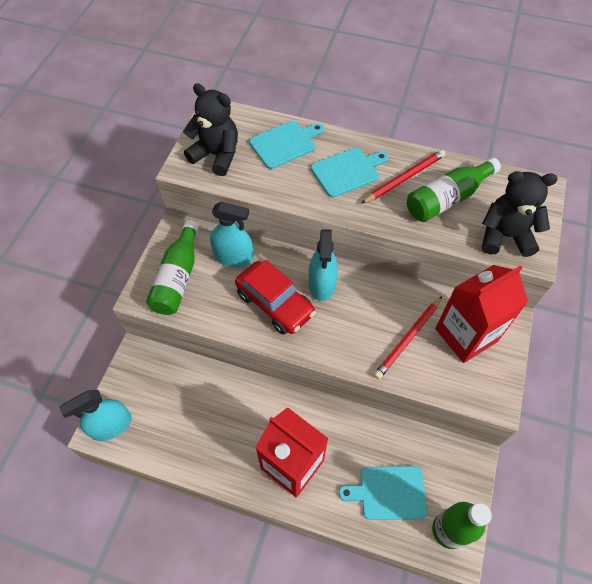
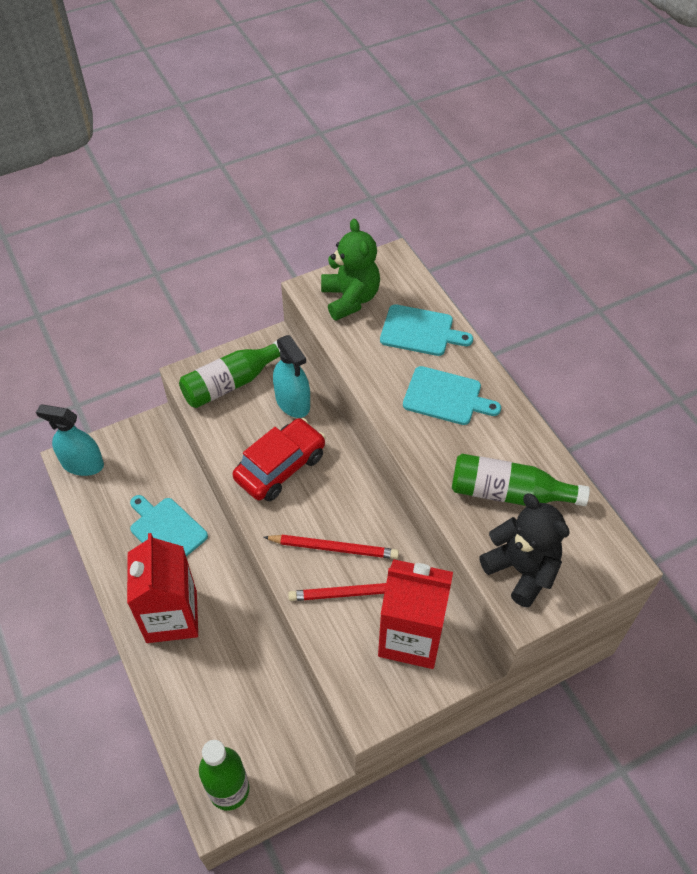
camera: 45 degrees right, 5 degrees down
black teddy bear [183,83,238,176] -> green teddy bear [321,219,380,321]
red car [235,260,316,334] -> red car turned 135 degrees counterclockwise [233,418,326,501]
turquoise spray bottle [309,229,338,301] -> none
turquoise cutting board [339,466,427,520] -> turquoise cutting board moved to [130,495,208,557]
red pencil [361,150,446,204] -> red pencil moved to [263,535,399,559]

